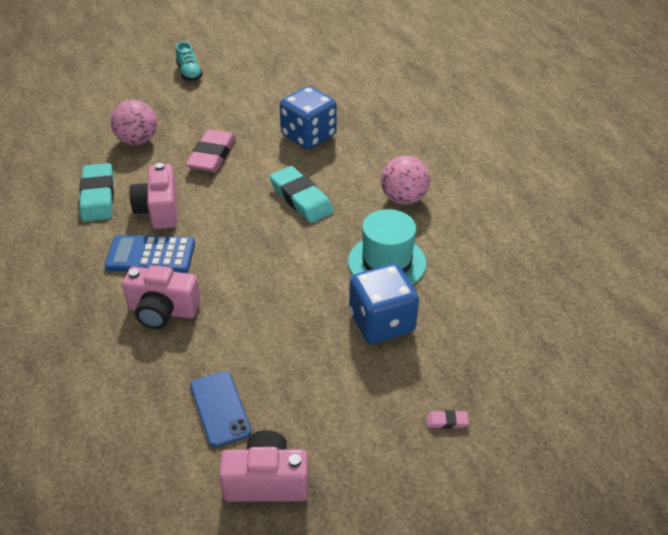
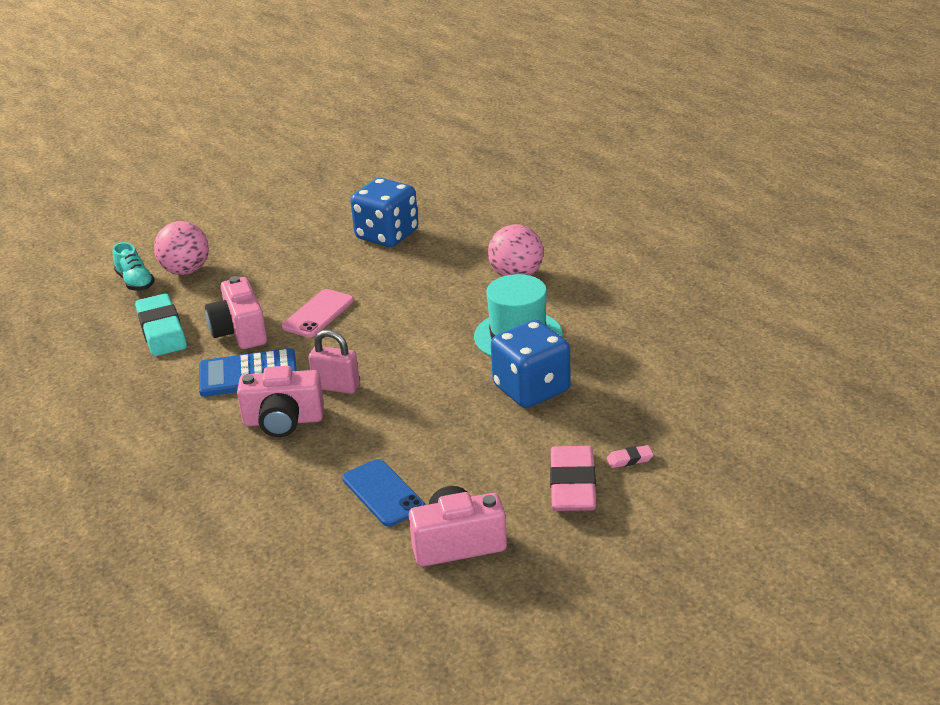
camera: 10 degrees left, 10 degrees down
turquoise shoe [176,41,203,81] -> turquoise shoe moved to [113,242,155,291]
pink eraser [186,130,236,172] -> pink eraser moved to [550,446,596,511]
turquoise eraser [270,166,334,223] -> none
none -> pink phone [282,289,354,337]
none -> pink padlock [309,330,360,394]

